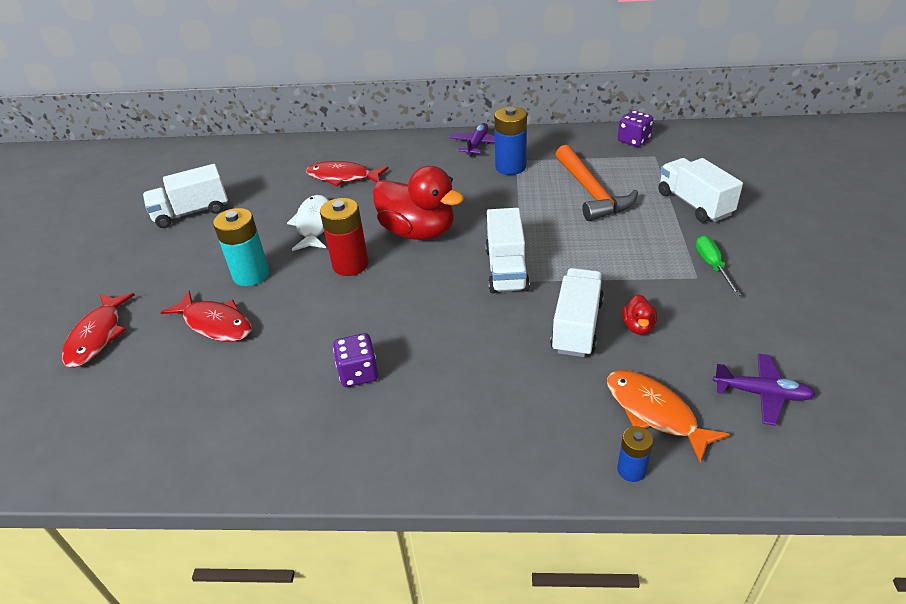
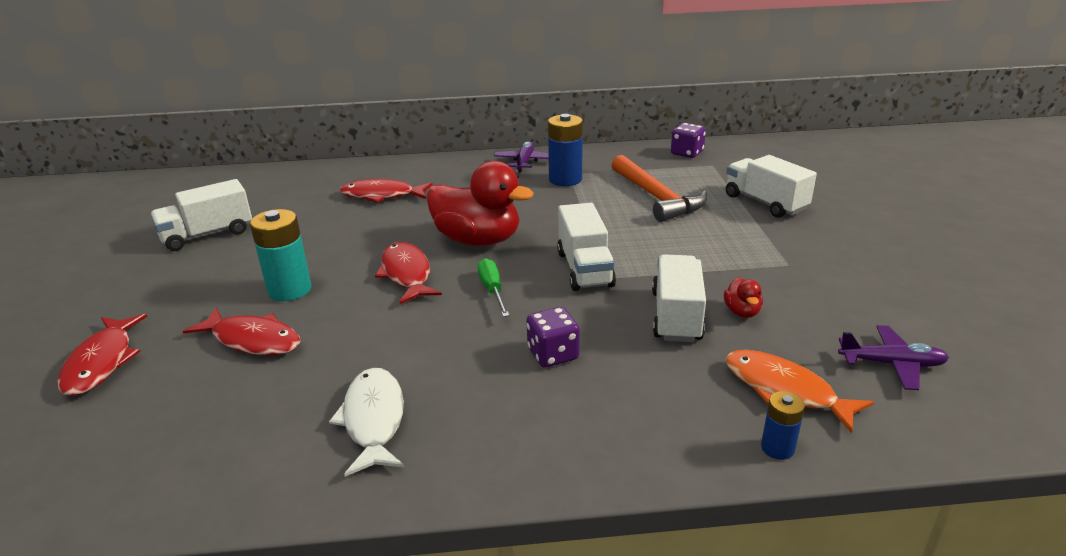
camera: 10 degrees left, 10 degrees down
white fish [287,195,329,251] -> white fish moved to [329,368,404,477]
red battery [320,198,369,276] -> red fish [375,242,442,304]
purple dice [333,333,378,387] -> purple dice moved to [527,307,580,368]
green screwdriver [696,236,741,296] -> green screwdriver moved to [477,258,509,317]

